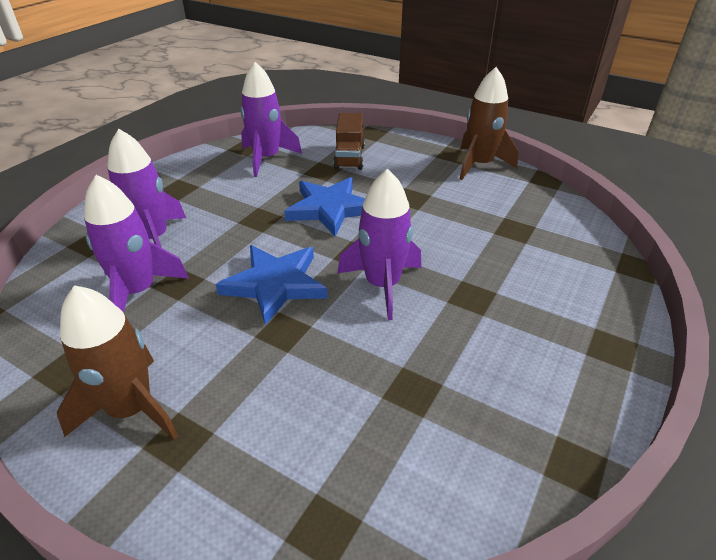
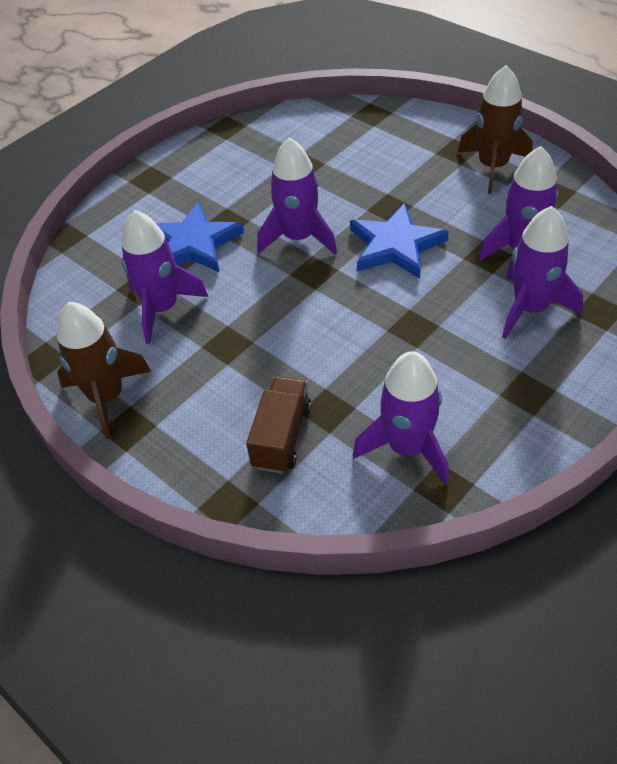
camera: 165 degrees left, 10 degrees up
blue star [284,177,365,236] -> blue star moved to [156,202,244,273]
none -> purple rocket [121,210,208,344]

